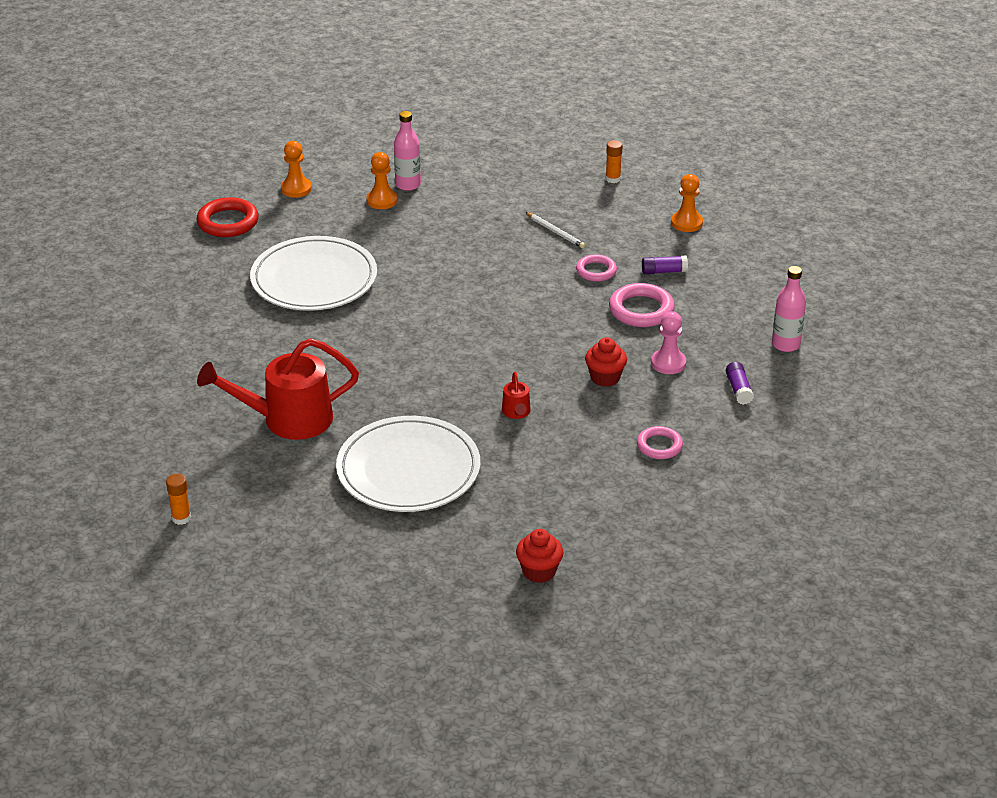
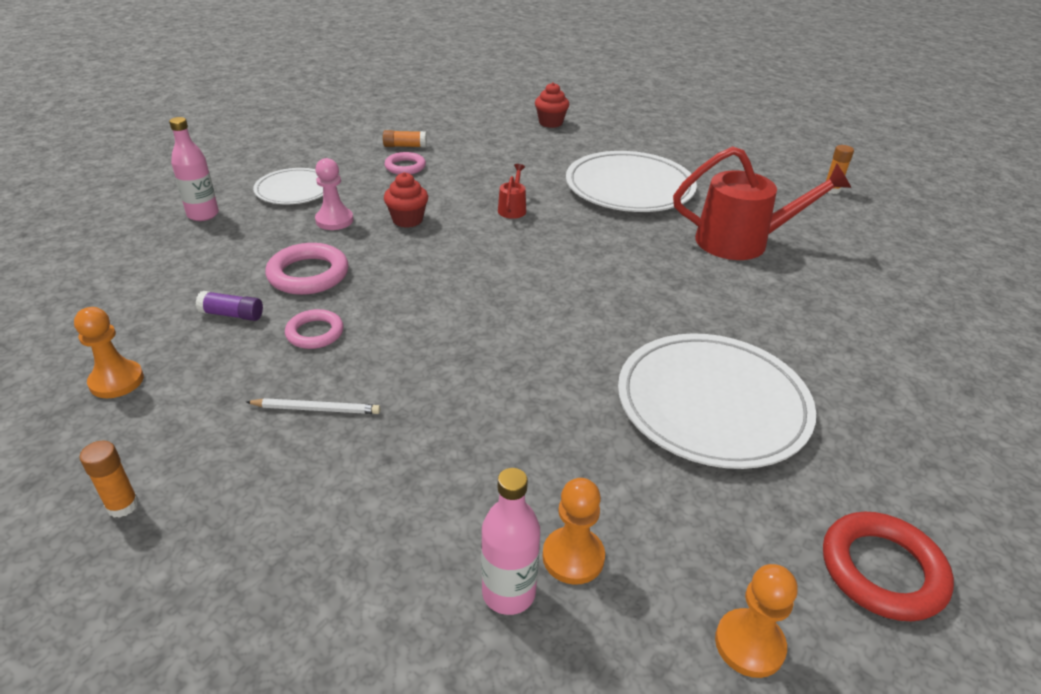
camera: 165 degrees left, 0 degrees up
white pencil [525,212,586,248] -> white pencil turned 120 degrees clockwise [246,398,380,414]
purple glue stick [726,362,754,405] -> white plate [253,168,323,204]
none -> orange glue stick [383,130,427,148]

